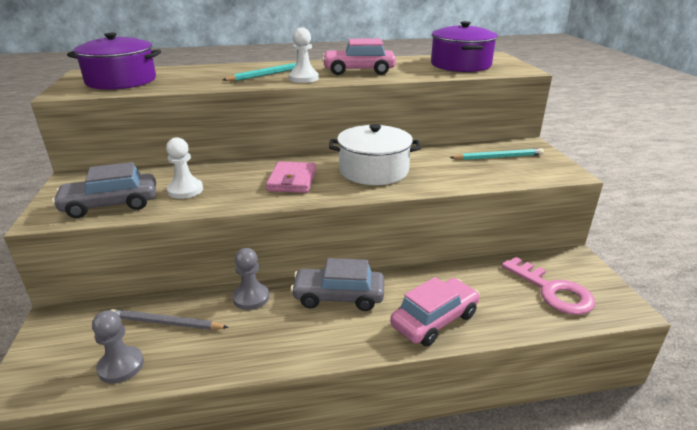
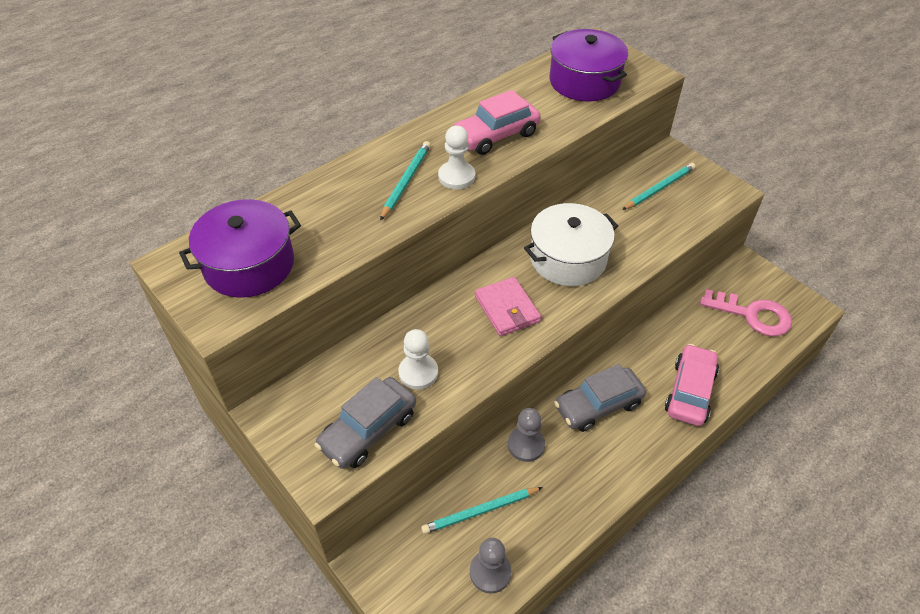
camera: 30 degrees left, 20 degrees up
grey pencil [110,309,229,330] -> turquoise pencil [421,487,543,534]

